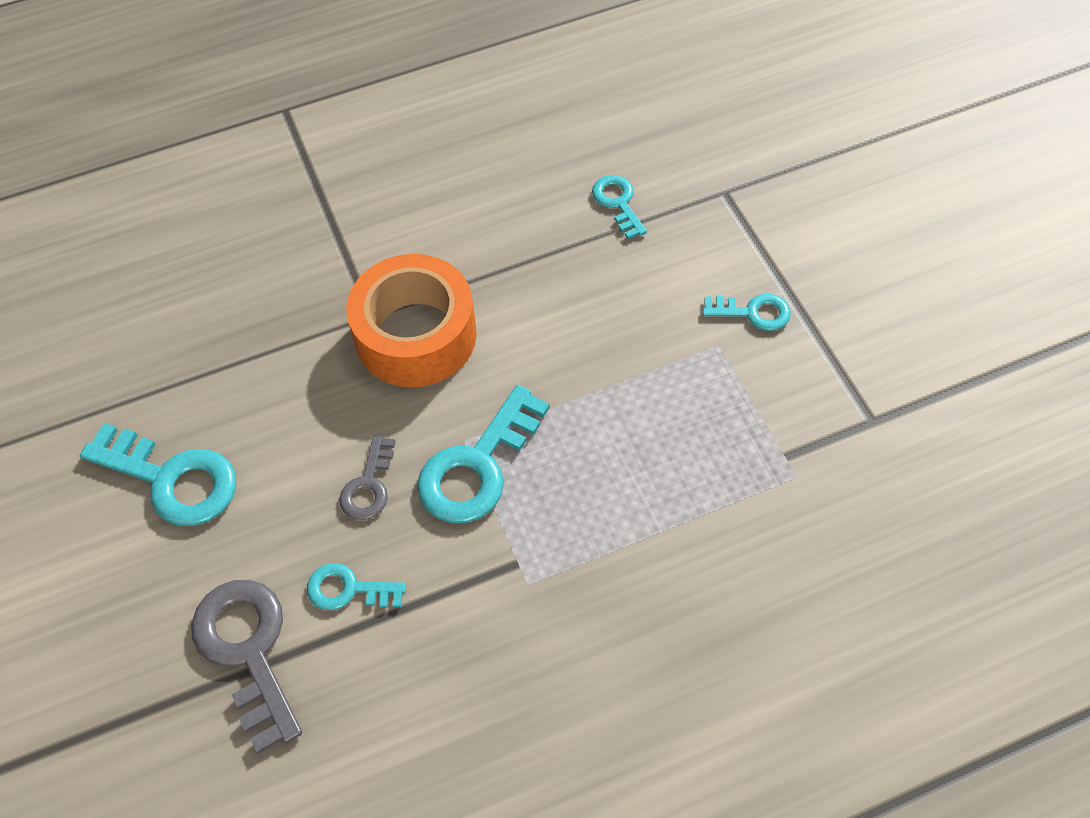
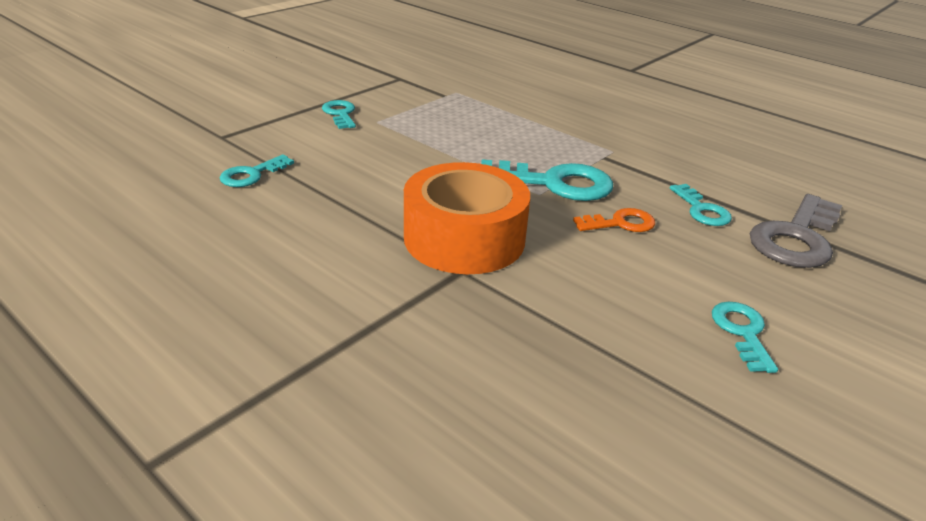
camera: 120 degrees left, 25 degrees down
turquoise key [80,423,236,526] -> turquoise key [712,302,778,373], size x0.56
grey key [339,435,396,520] -> orange key [573,208,655,232]

